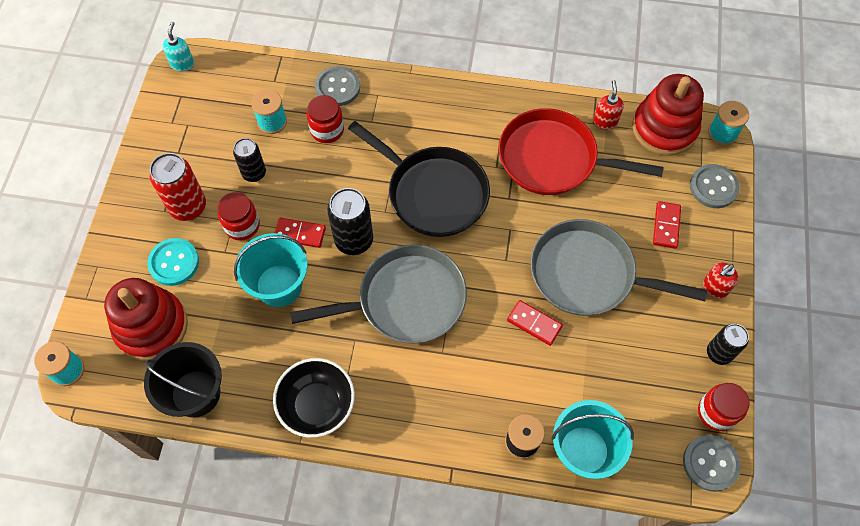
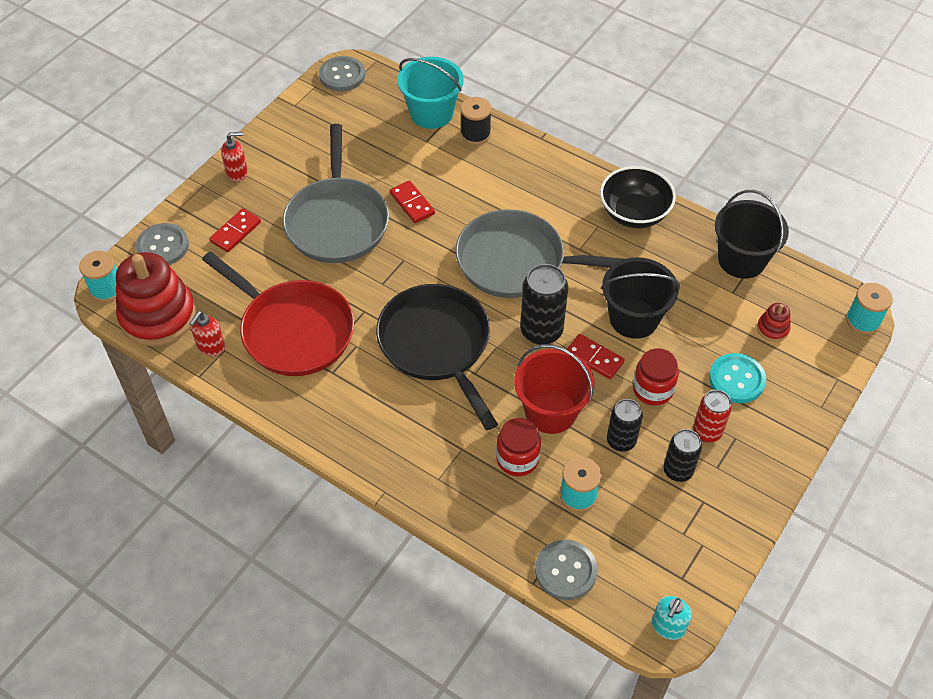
camera: 155 degrees left, 10 degrees down
red stacking toy [104,278,188,361] -> red stacking toy [757,303,791,342], size x0.42
red can [150,153,206,221] -> red can [693,390,732,442], size x0.66
turquoise bucket [234,233,308,307] -> black bucket [601,257,680,339]
grey button [315,66,360,106] -> grey button moved to [535,540,598,600]
grey pan [531,219,707,316] -> grey pan turned 45 degrees clockwise [283,124,389,263]
red jar [698,383,750,431] -> none
black can [707,324,749,365] -> black can moved to [664,429,702,482]
none -> red bucket [514,344,595,434]

